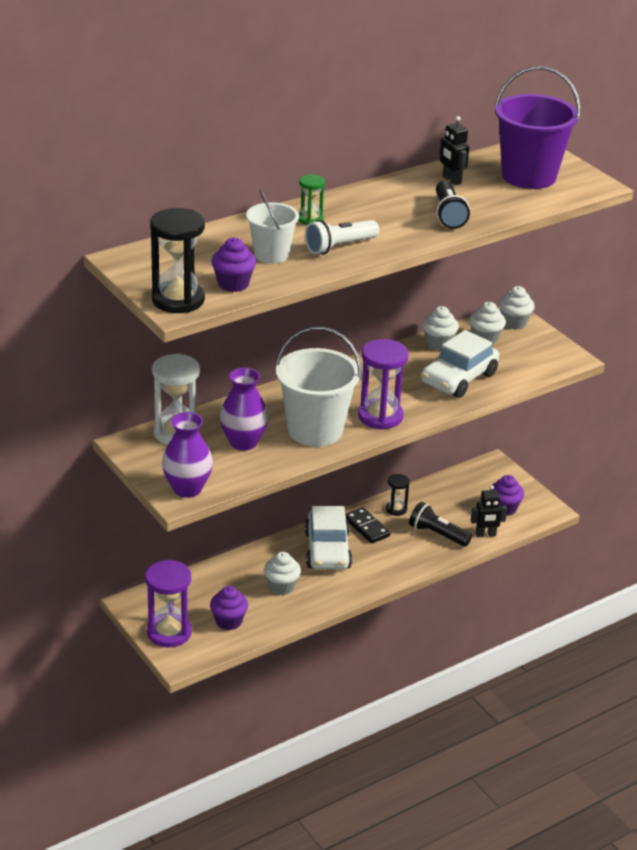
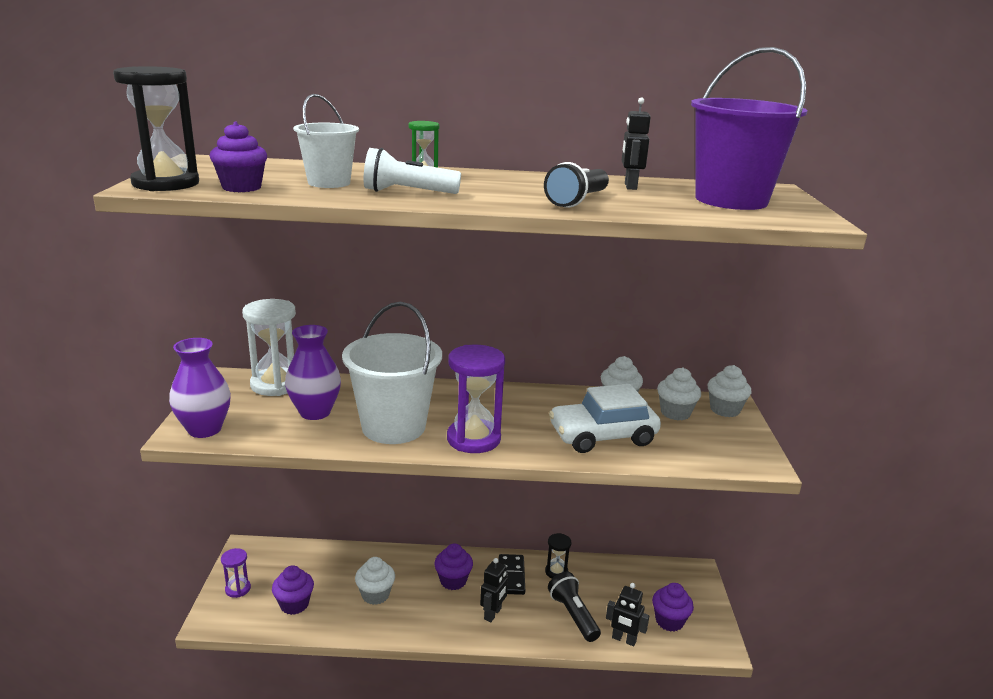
camera: 35 degrees right, 10 degrees down
purple hourglass [145,560,192,647] -> purple hourglass [221,548,251,598], size x0.53
white car [304,506,352,569] -> purple cupcake [434,544,473,590]
none -> black robot [480,558,508,622]

